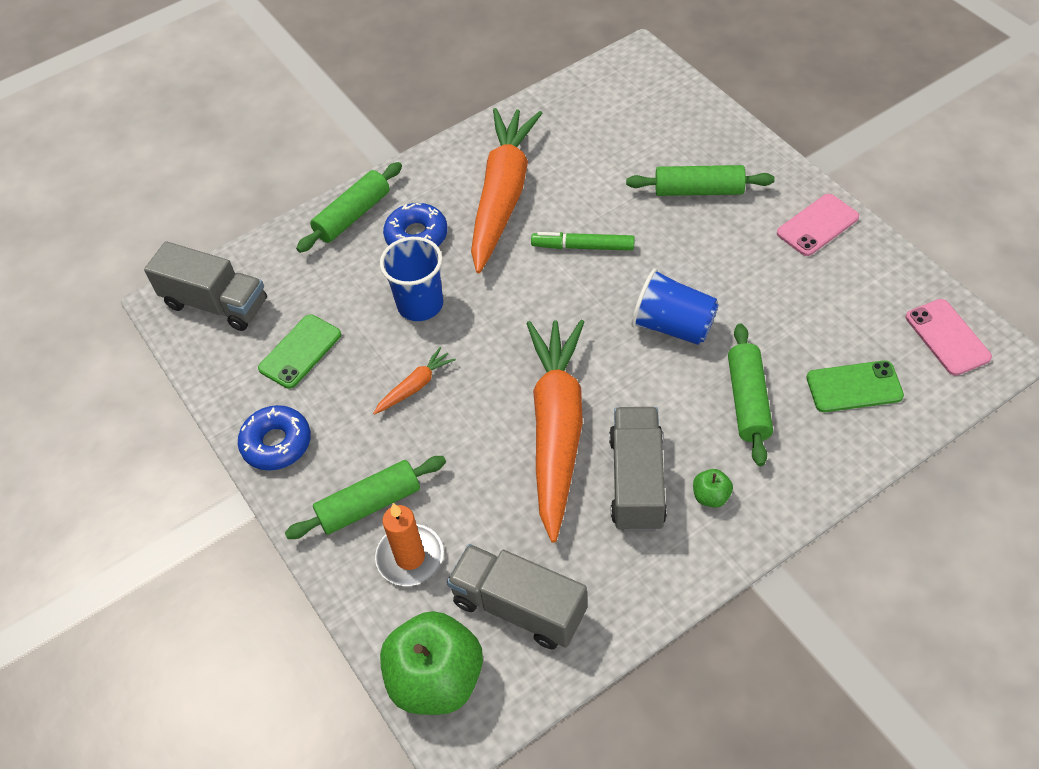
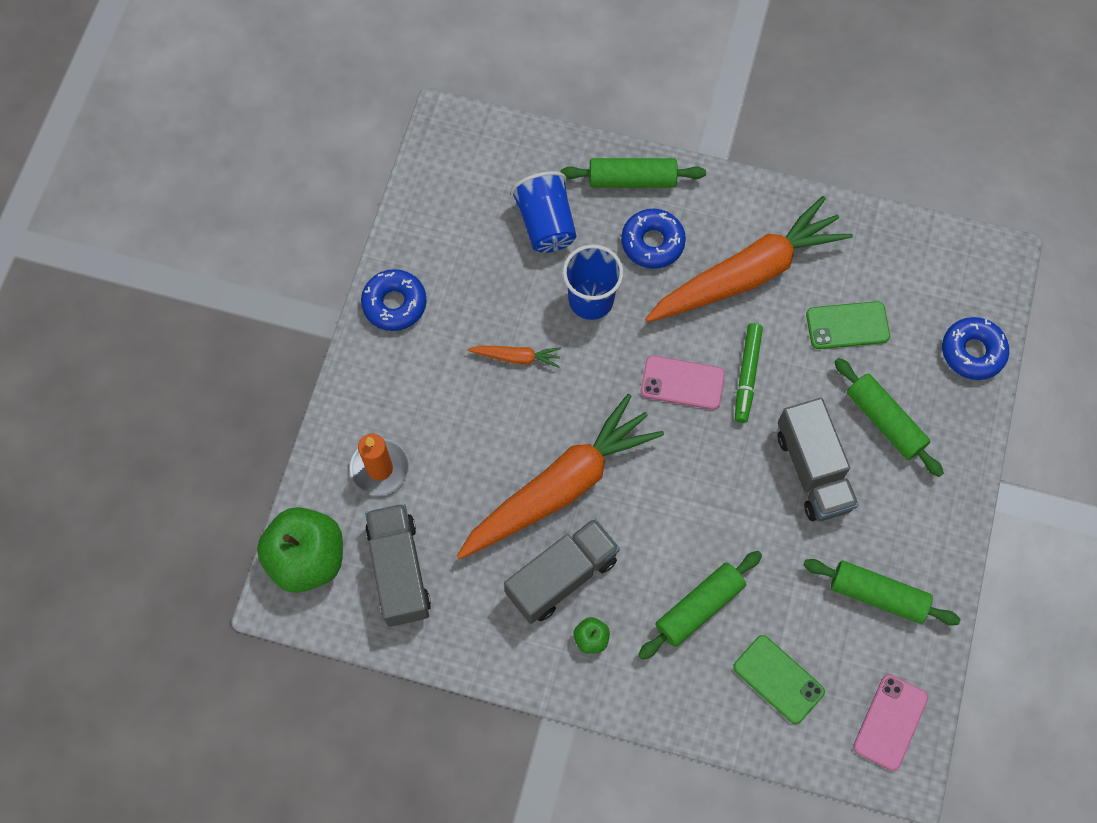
camera: 45 degrees right, 15 degrees up
grey truck [144,241,267,331] -> grey truck moved to [778,398,859,521]
green phone [258,314,341,389] -> green phone moved to [806,301,890,349]
green rolling pin [285,456,446,539] -> green rolling pin moved to [803,559,960,626]
green marker [531,232,635,251] -> green marker turned 135 degrees counterclockwise [735,323,763,423]
blue cup [631,268,719,345] -> blue cup moved to [511,171,577,253]
pink phone [777,194,859,256] -> pink phone moved to [641,355,725,410]
none -> blue donut [942,317,1009,380]

